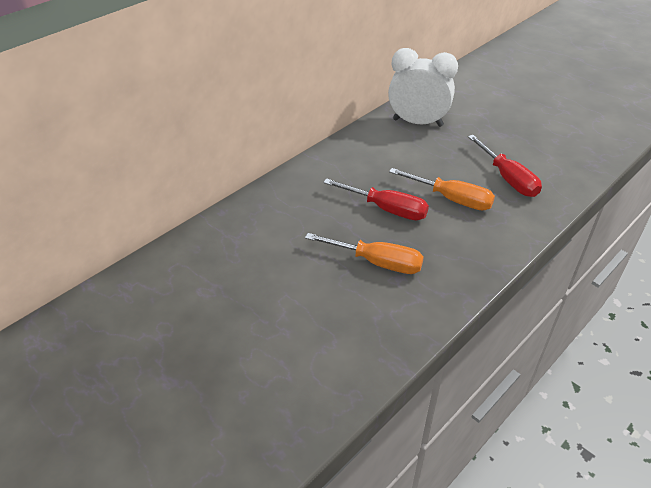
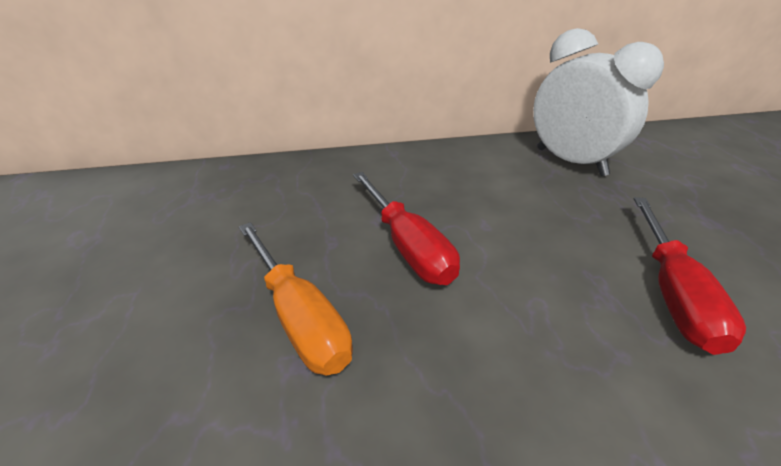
camera: 35 degrees right, 5 degrees down
orange screwdriver [389,168,495,211] -> none

